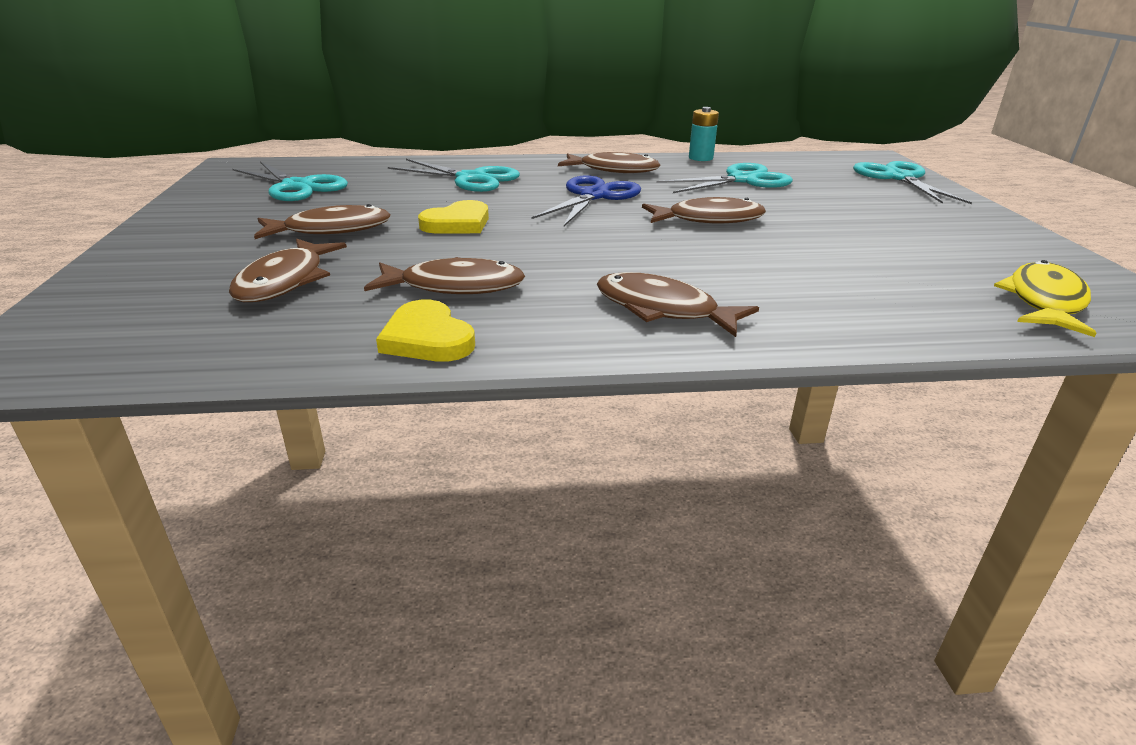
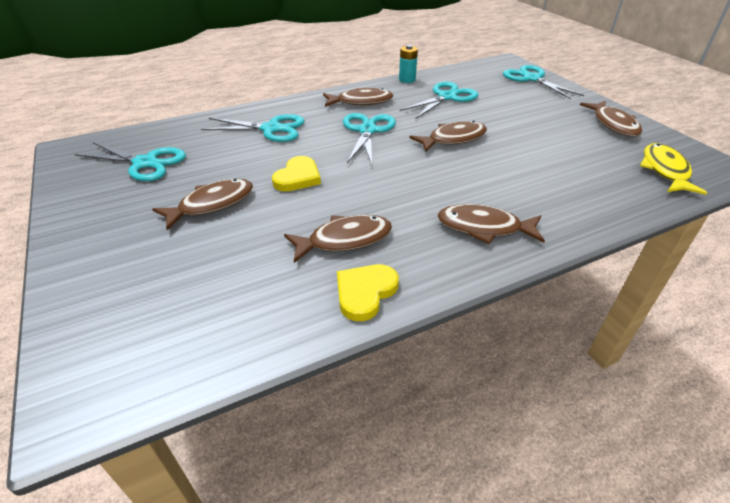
camera: 20 degrees left, 10 degrees up
brown fish [229,238,347,302] -> brown fish moved to [580,101,642,136]
yellow heart [376,300,475,362] -> yellow heart turned 90 degrees clockwise [337,264,399,321]
blue scissors [532,175,641,227] -> turquoise scissors [343,113,396,165]

